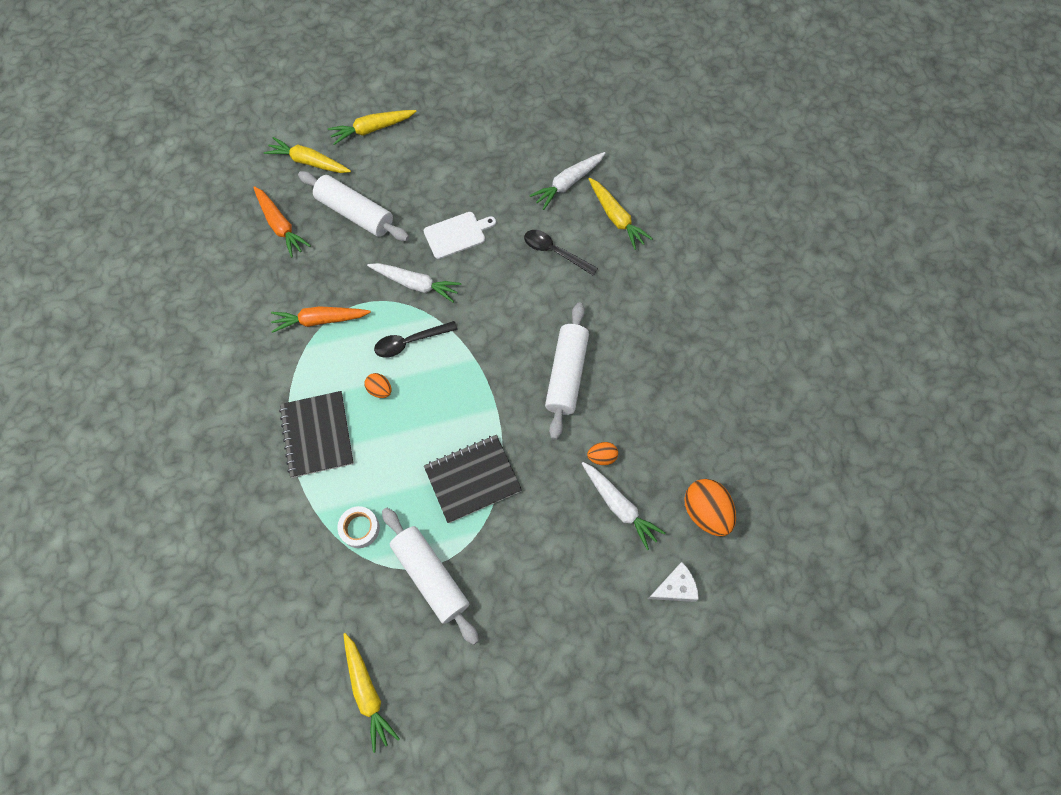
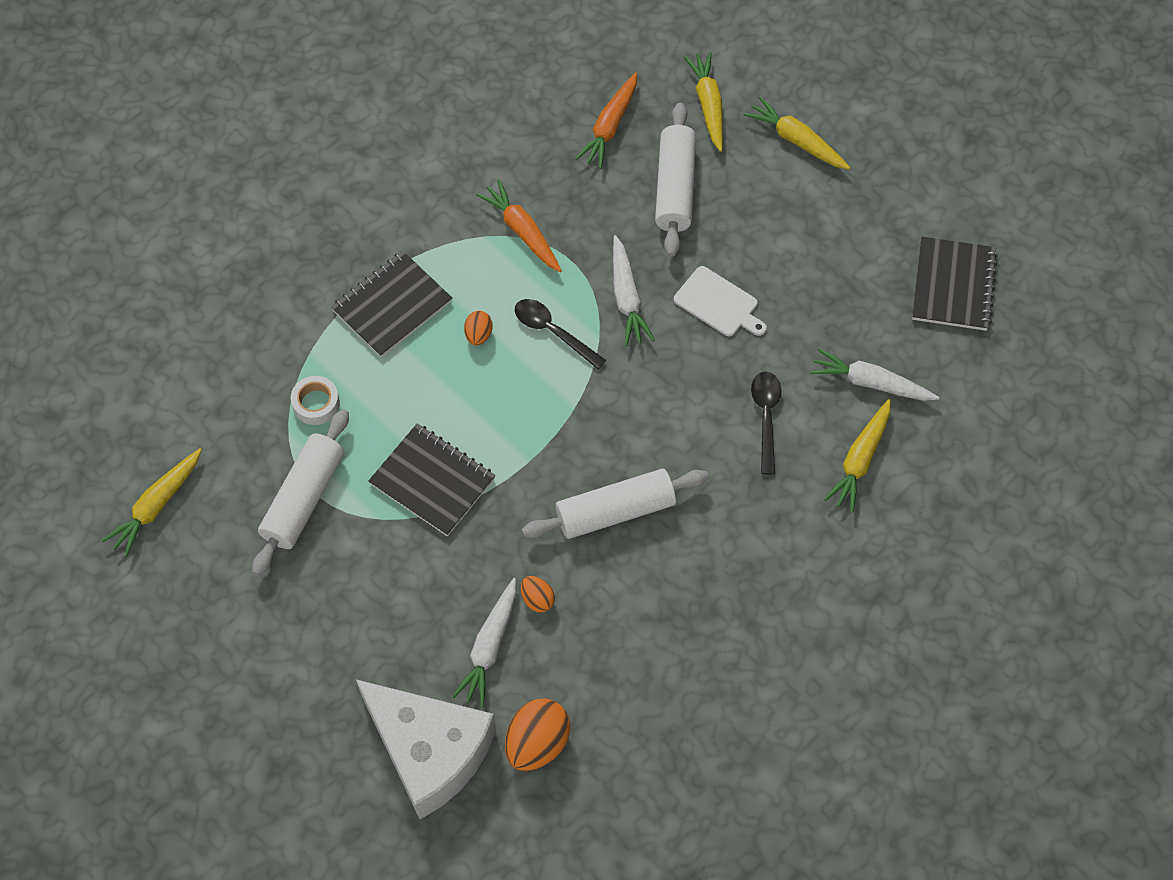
camera: 60 degrees right, 5 degrees down
white cheese [648,562,699,602] -> white cheese [356,680,496,819], size x2.34
none -> black notebook [912,237,998,331]

